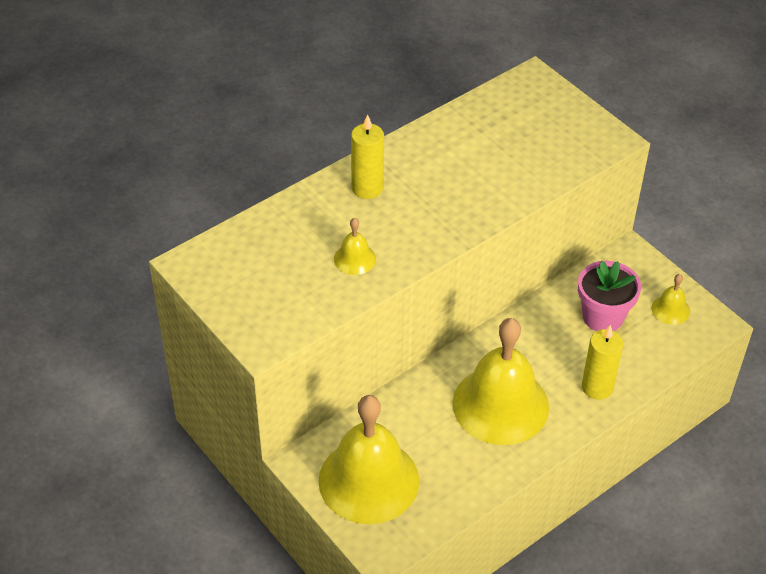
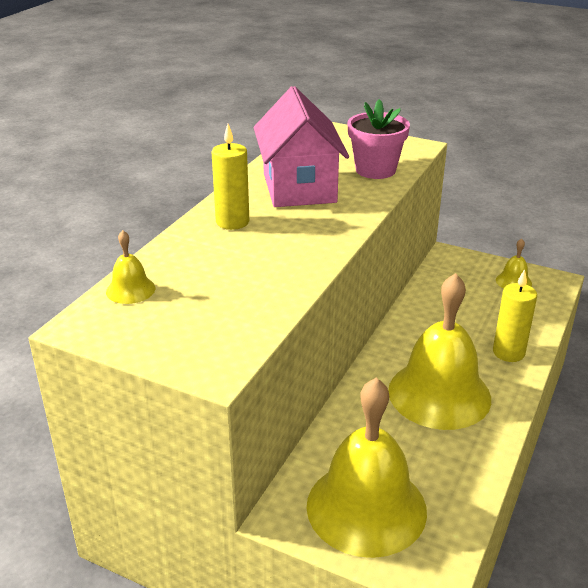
camera: 25 degrees left, 15 degrees down
yellow bell [334,218,376,275] -> yellow bell moved to [106,230,155,304]
pink flower pot [578,261,641,331] -> pink flower pot moved to [347,99,410,179]
none -> pink house [253,86,349,207]

